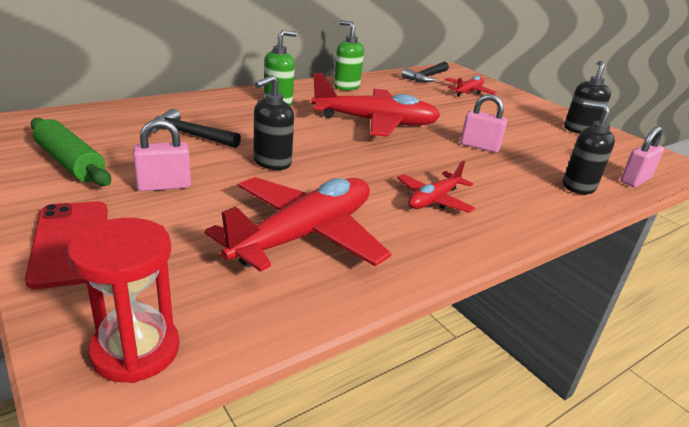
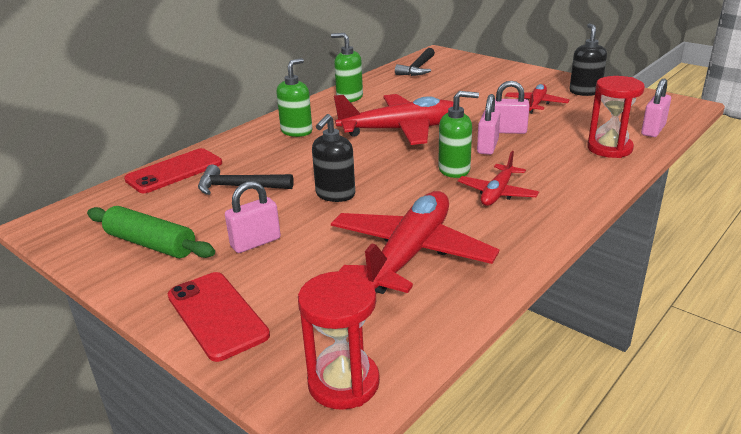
camera: 10 degrees left, 0 degrees up
red plane [445,76,497,97] -> red plane moved to [505,84,569,114]
black soap dispenser [563,101,615,194] -> red hourglass [587,76,645,158]
none -> red phone [124,148,222,193]
none -> green soap dispenser [438,91,479,178]
none -> pink padlock [477,94,500,155]

